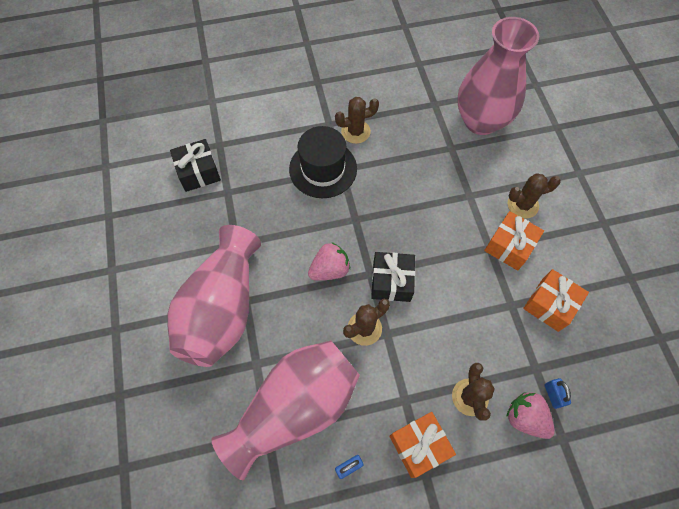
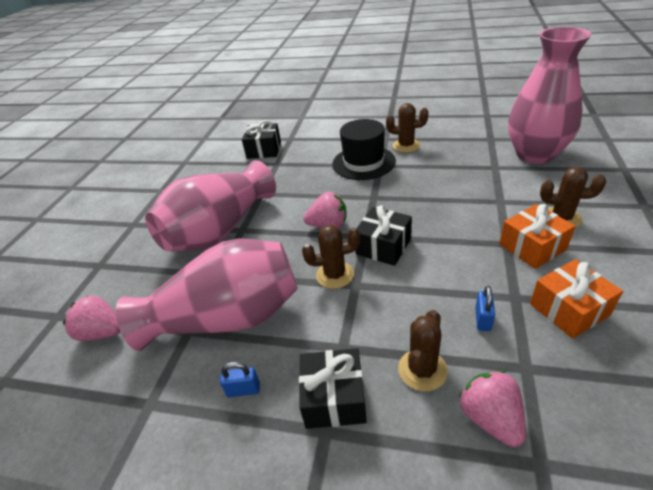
camera: 30 degrees right, 25 degrees down
orange gift [390,412,456,478] -> black gift [299,348,367,429]
blue padlock [545,378,571,409] -> blue padlock moved to [475,286,495,331]
none -> pink strawberry [63,296,120,341]

